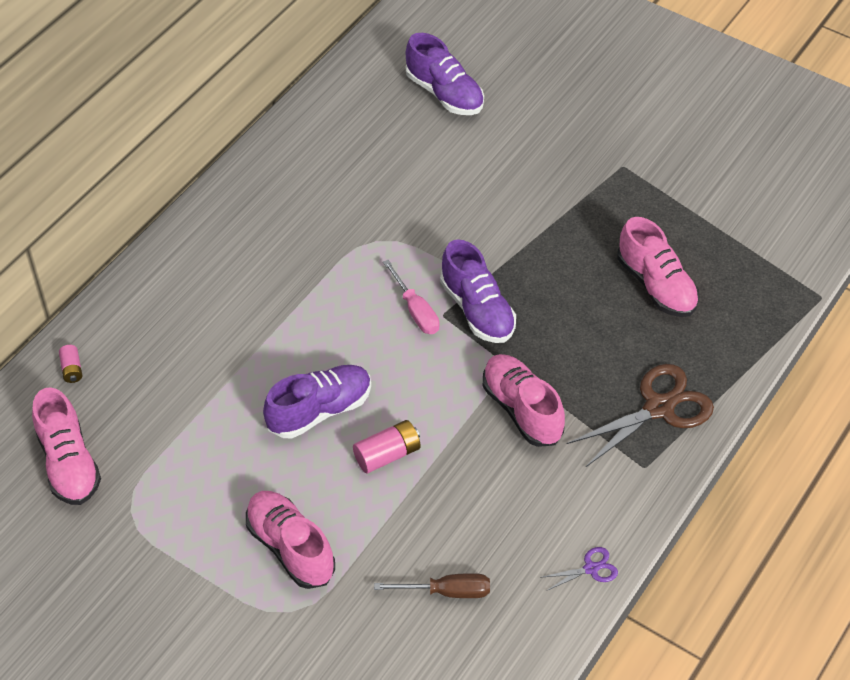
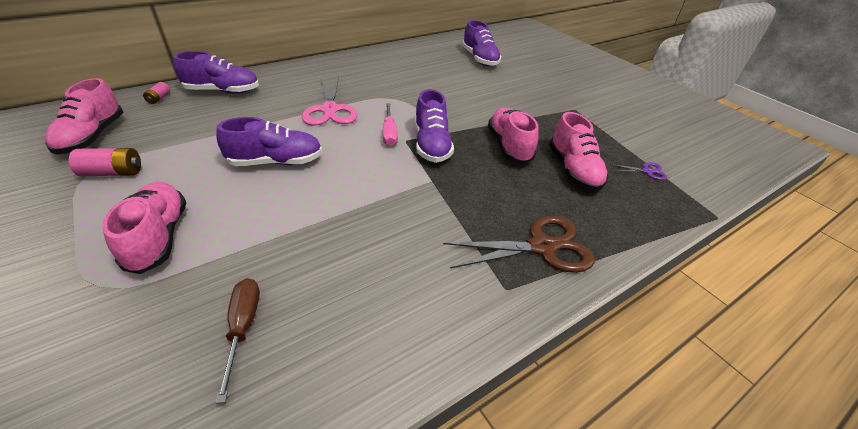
camera: 20 degrees right, 10 degrees down
pink battery [353,420,421,474] -> pink battery moved to [69,148,141,176]
brown screwdriver [374,573,490,598] -> brown screwdriver turned 120 degrees counterclockwise [215,278,260,403]
pink shoe [483,354,565,447] -> pink shoe moved to [488,108,539,164]
purple scissors [540,547,618,591] -> purple scissors moved to [610,162,667,180]
none -> purple shoe [173,51,259,94]
none -> pink scissors [302,77,357,126]

